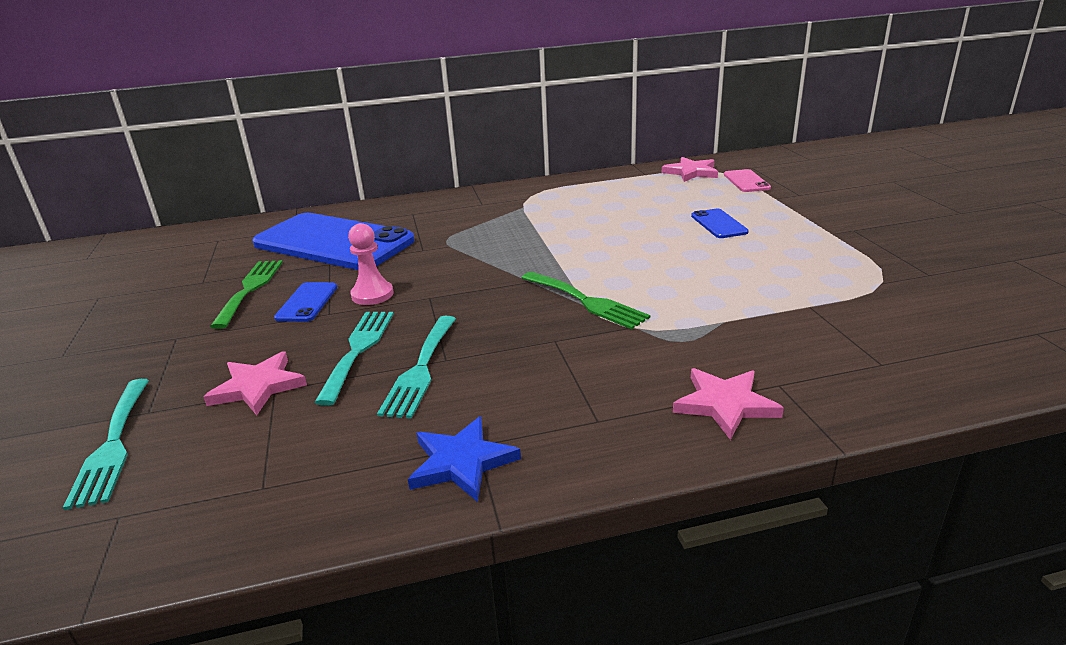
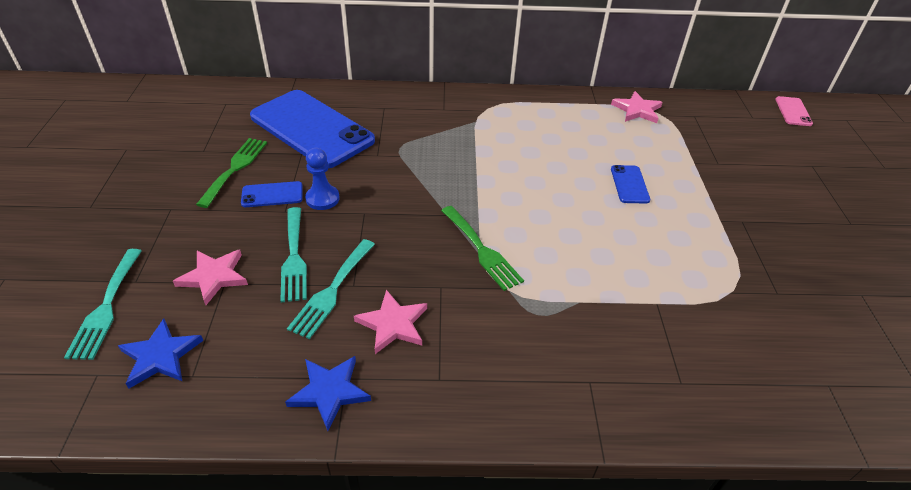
camera: 10 degrees right, 15 degrees up
blue phone [274,282,337,322] -> blue phone turned 60 degrees clockwise [241,181,303,207]
turquoise fork [314,312,394,406] -> turquoise fork turned 150 degrees clockwise [280,207,307,302]
pink pawn [348,223,393,305] -> blue pawn [305,148,340,210]
pink star [673,368,784,440] -> pink star moved to [354,290,427,354]
pink phone [724,169,771,192] -> pink phone moved to [775,96,813,126]
none -> blue star [118,318,203,388]

